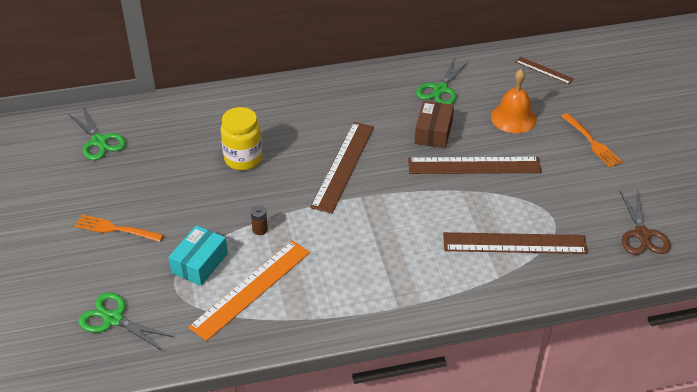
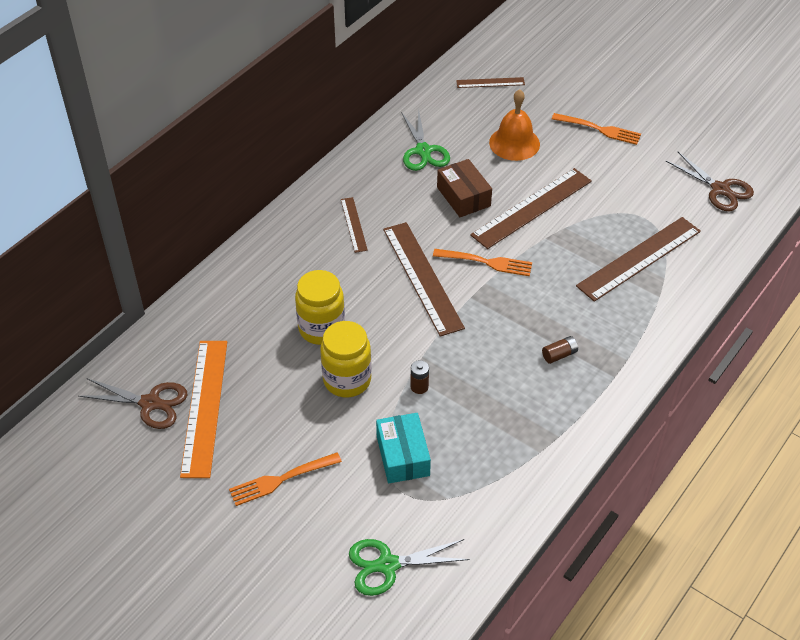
camera: 40 degrees left, 5 degrees up
green scissors [68,108,126,160] -> brown scissors [78,378,187,429]
orange ruler [188,241,310,341] -> orange ruler moved to [180,341,227,478]
none -> yellow jar [320,321,372,398]
none -> brown ruler [341,197,368,253]
none -> orange fork [433,249,532,276]
none -> brown battery [542,336,578,364]

